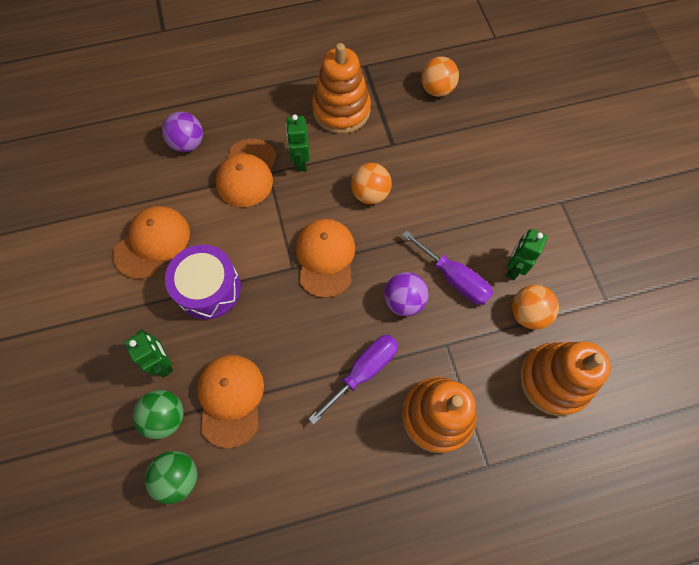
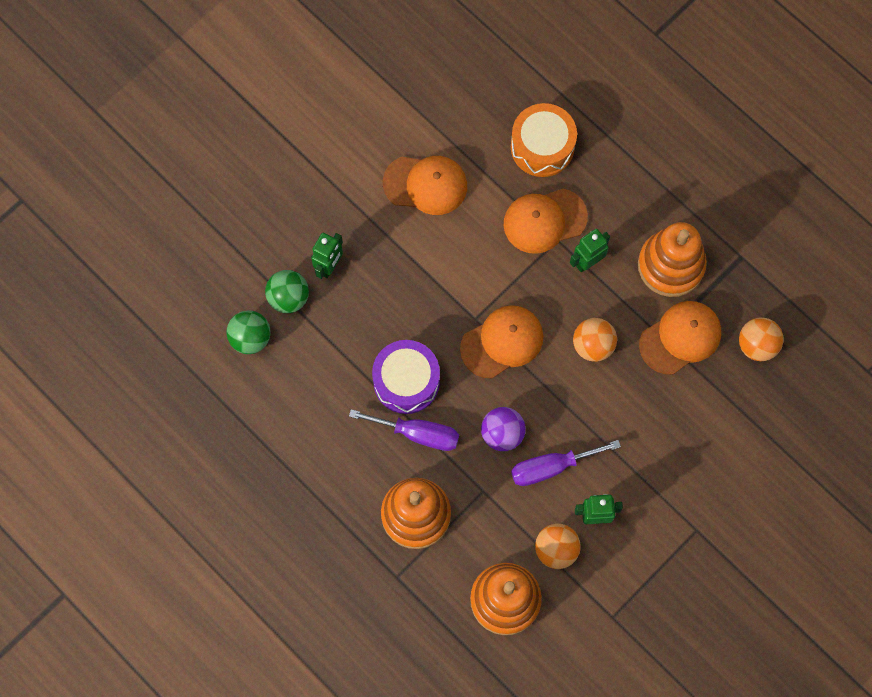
camera: 60 degrees right, 5 degrees up
purple ball [162,112,203,152] -> orange drum [511,103,577,177]
purple drum [165,245,241,319] -> purple drum moved to [372,340,440,414]
orange cap [197,355,264,448] -> orange cap moved to [639,301,721,375]
purple screwdriver [402,230,493,305] -> purple screwdriver turned 60 degrees clockwise [511,440,621,486]

